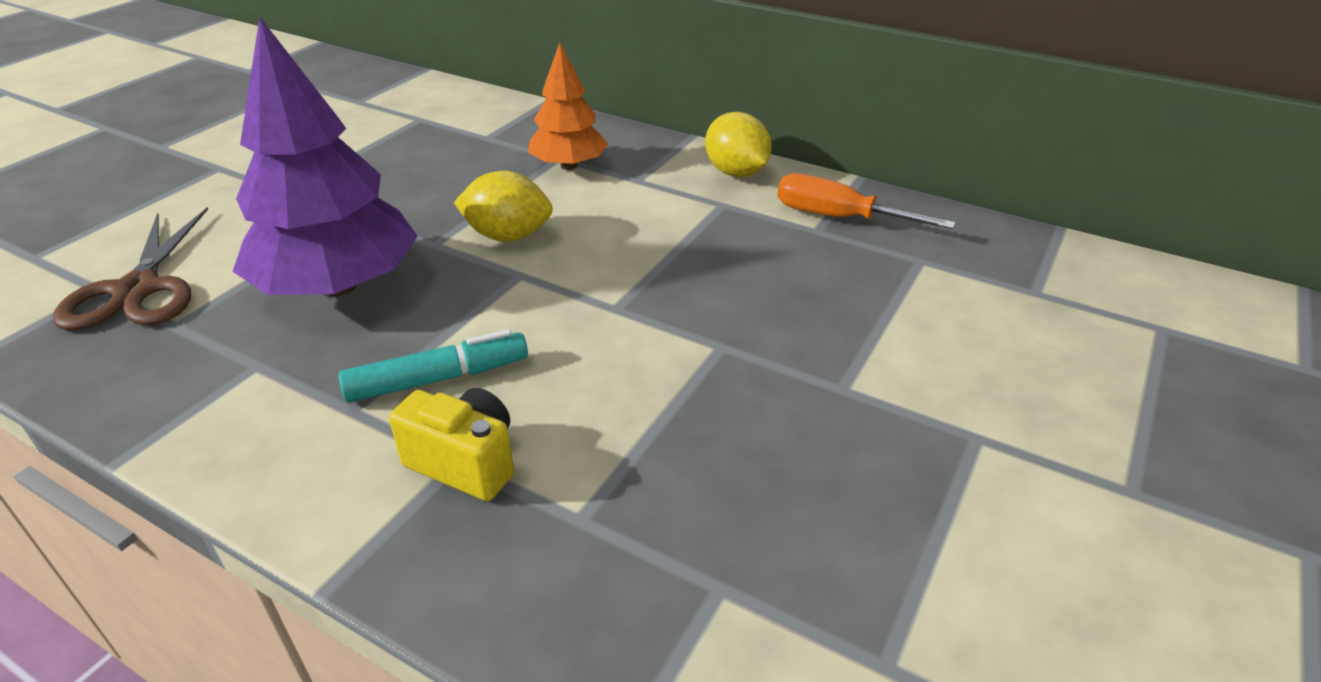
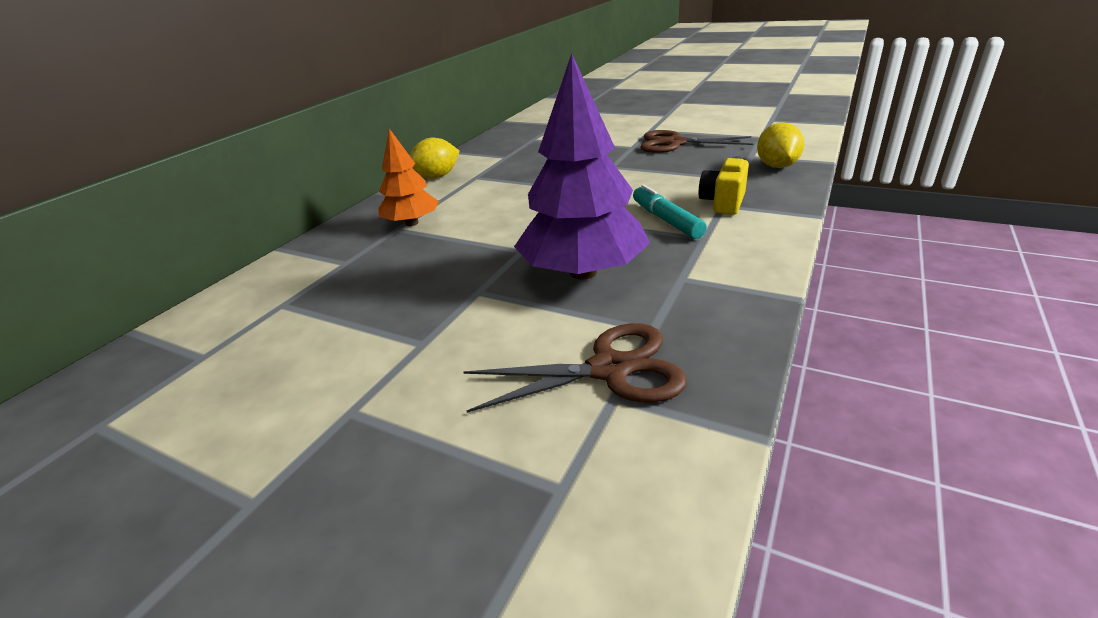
camera: 90 degrees left, 5 degrees down
yellow lemon [454,171,553,242] -> yellow lemon moved to [757,122,804,168]
orange screwdriver [777,173,956,229] -> none
none -> brown scissors [640,130,753,153]

